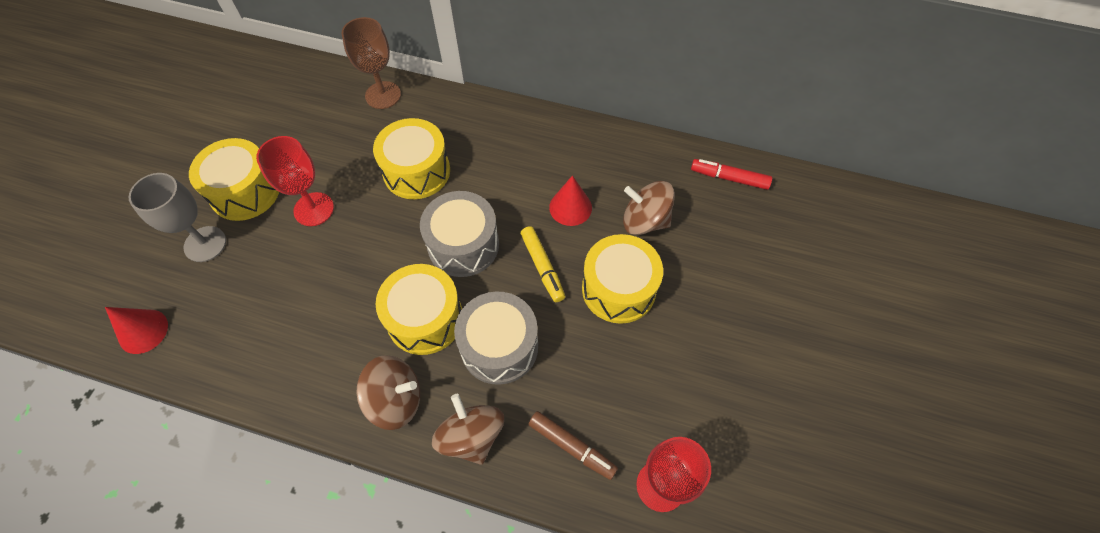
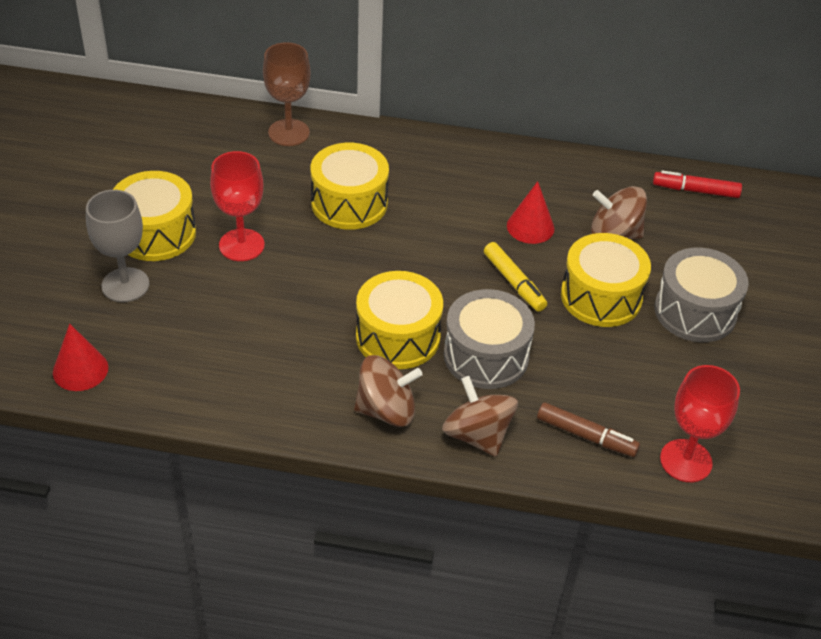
camera: 10 degrees left, 15 degrees down
grey drum [420,191,499,277] -> grey drum moved to [654,247,749,342]

